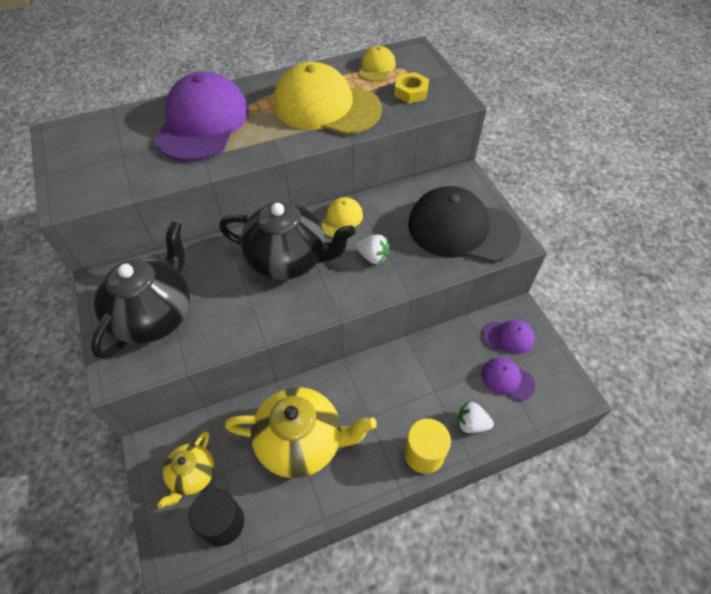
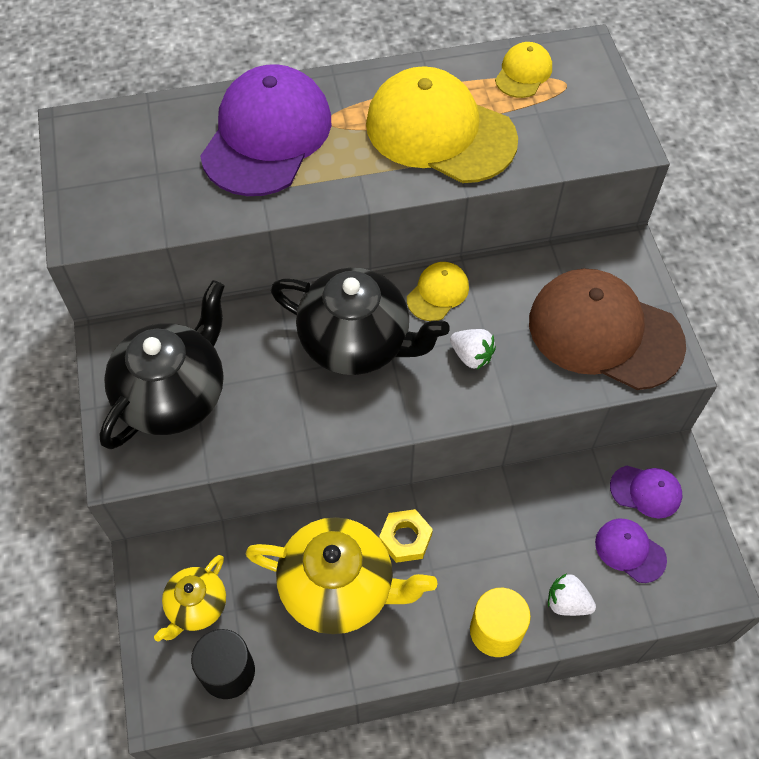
camera: 10 degrees right, 5 degrees up
yellow nut [394,72,429,104] -> yellow nut moved to [379,509,433,563]
black cap [408,186,521,263] -> brown cap [529,269,686,390]

